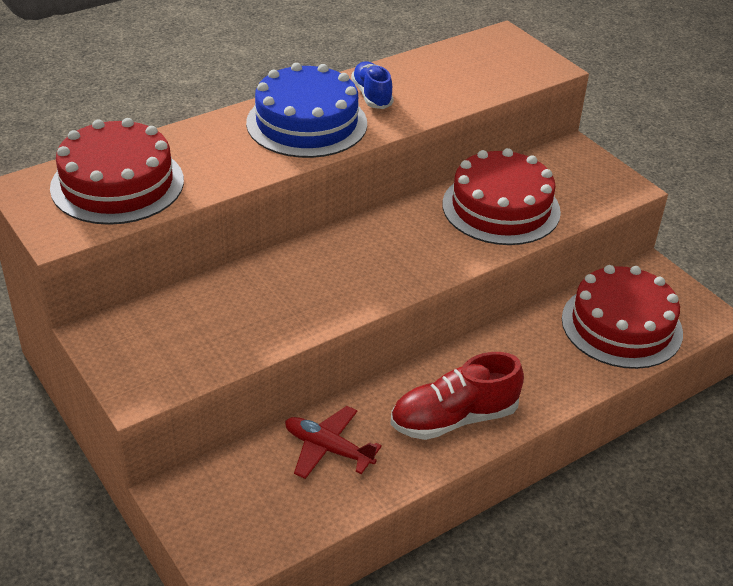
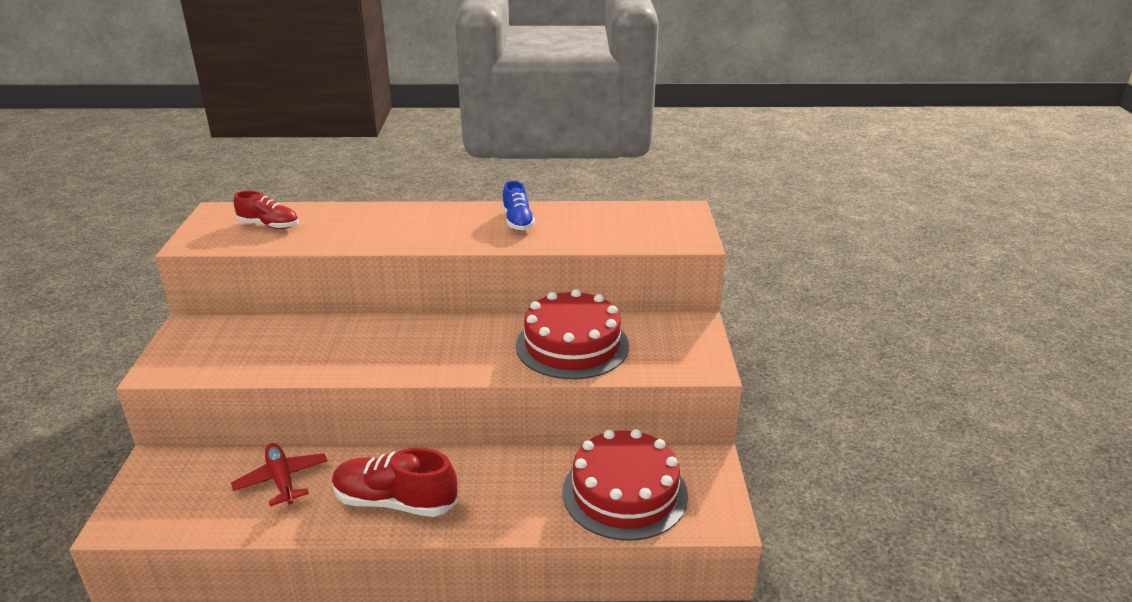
camera: 35 degrees right, 10 degrees down
red cake [50,118,184,225] -> red shoe [234,191,299,229]
blue cake [246,63,367,158] -> none
blue shoe [351,62,394,109] -> blue shoe turned 150 degrees clockwise [502,181,535,230]

